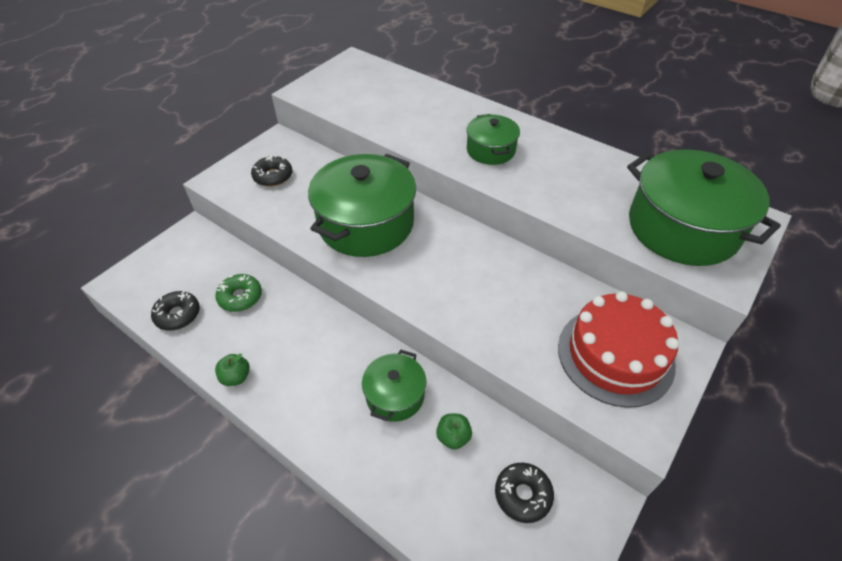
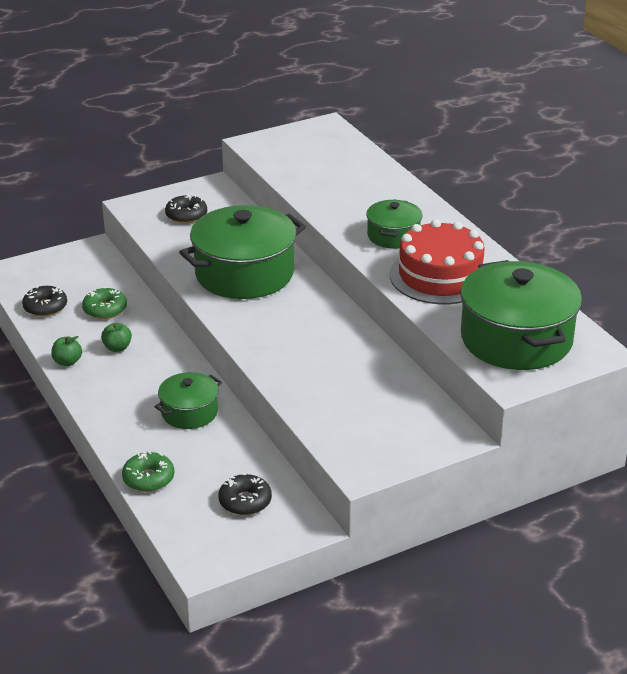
camera: 25 degrees right, 15 degrees down
green apple [436,414,472,449] -> green apple moved to [101,323,132,352]
red cake [558,291,679,408] -> red cake moved to [389,219,485,304]
none -> green donut [122,451,174,492]

